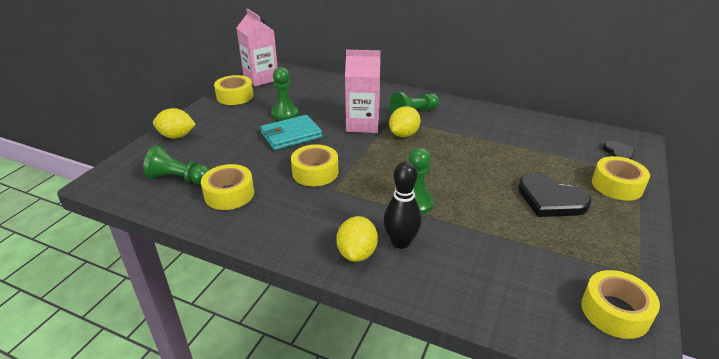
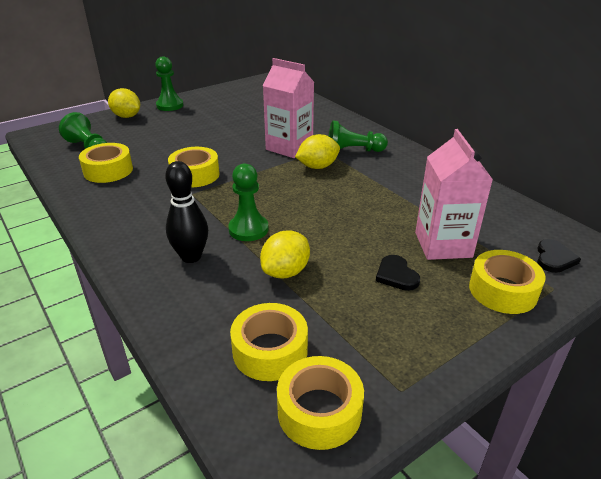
camera: 30 degrees right, 0 degrees up
yellow tape [214,75,253,105] -> yellow tape moved to [230,303,308,381]
pink carton [236,9,278,86] -> pink carton moved to [415,129,493,260]
turquoise wallet [260,115,322,150] -> none
green pawn [271,67,299,121] -> green pawn moved to [155,56,183,111]
yellow lemon [336,216,378,262] -> yellow lemon moved to [260,231,310,279]
black heart [518,173,592,217] -> black heart [376,255,420,291], size x0.56

